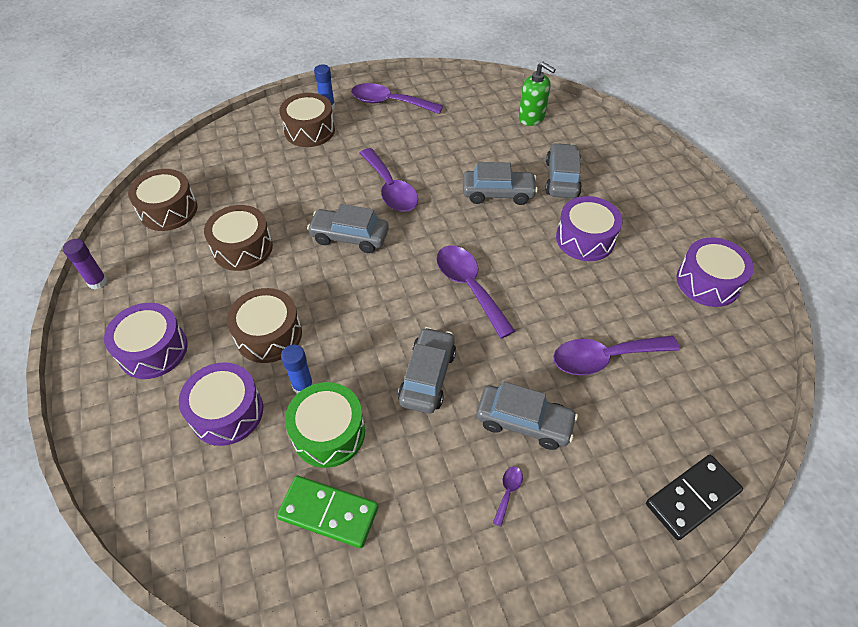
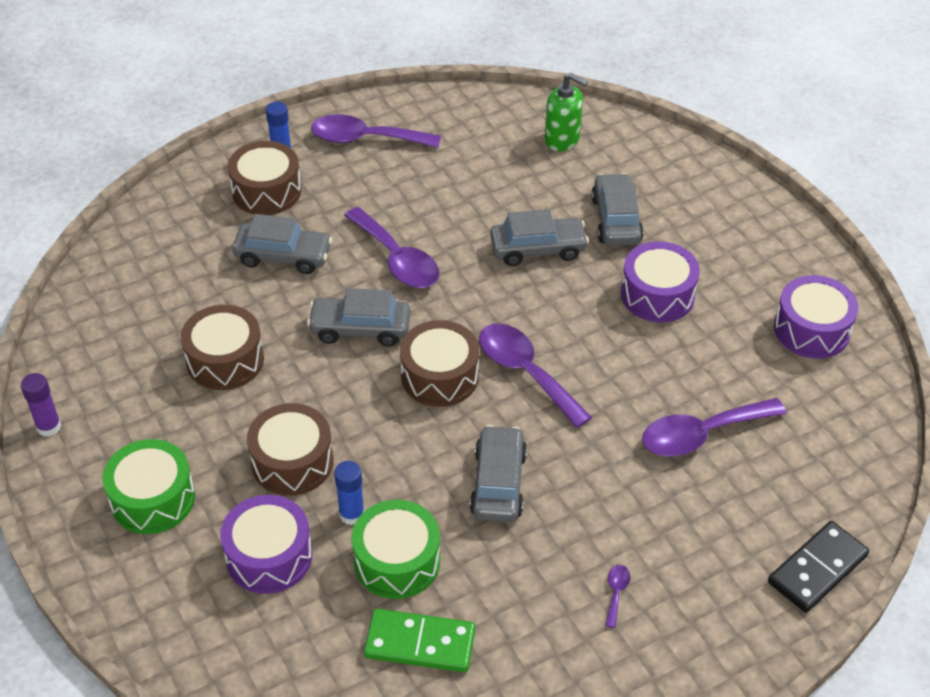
camera: 10 degrees left, 5 degrees down
purple drum [104,303,188,379] -> green drum [103,439,195,534]
brown drum [128,169,197,231] -> brown drum moved to [400,320,479,407]
grey car [476,382,578,450] -> grey car moved to [232,214,332,274]

